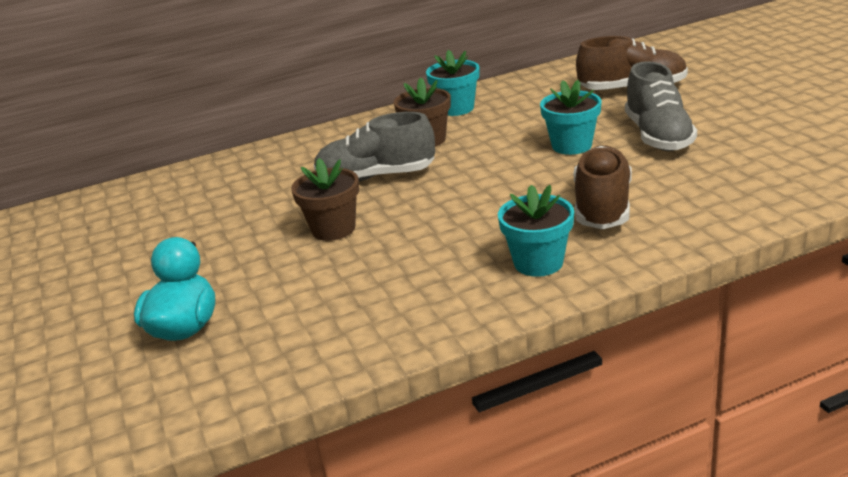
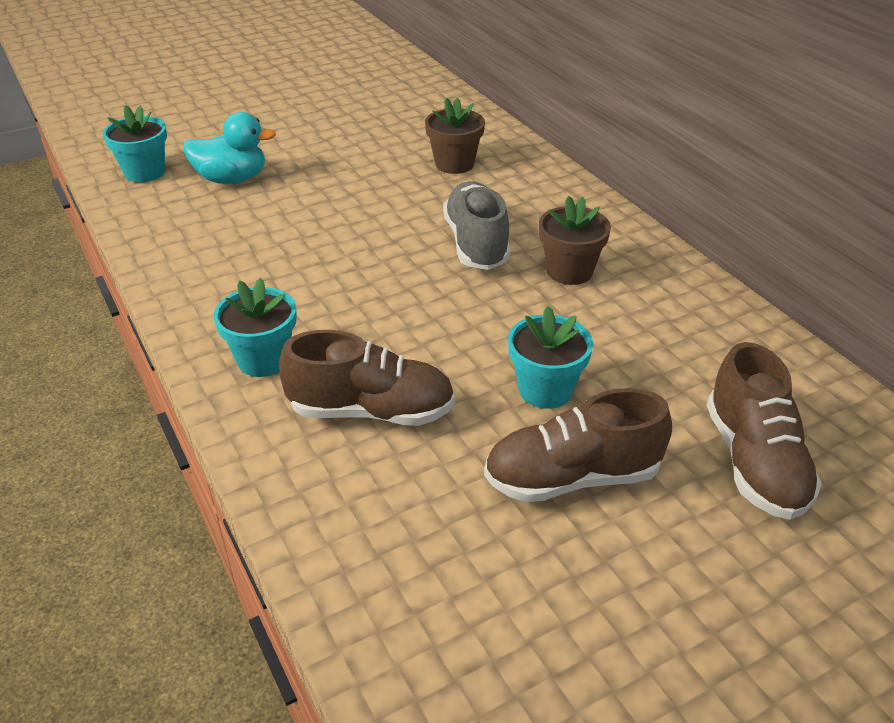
camera: 80 degrees right, 10 degrees up
brown flower pot [291,158,359,241] -> brown flower pot moved to [425,98,485,174]
turquoise flower pot [426,50,479,116] -> turquoise flower pot moved to [103,106,167,183]
grey shoe [625,61,697,151] -> brown shoe [484,388,672,502]

